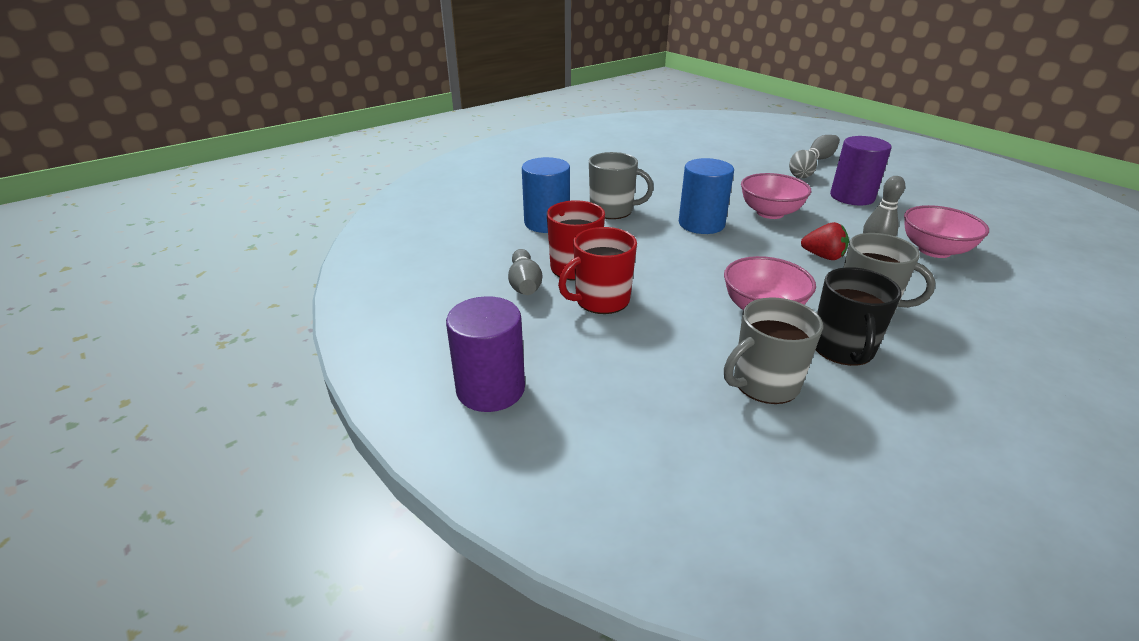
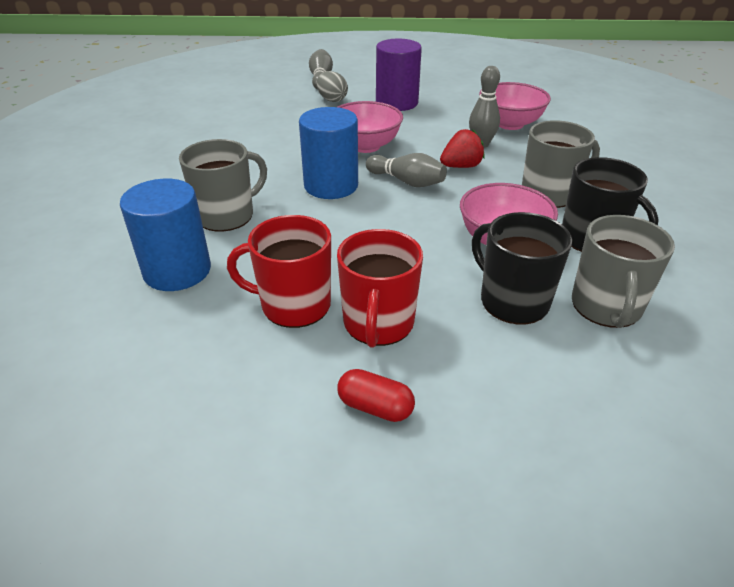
camera: 50 degrees left, 5 degrees up
purple cylinder [446,296,525,412] -> none
grey bowling pin [508,249,542,295] -> grey bowling pin moved to [366,153,447,187]
none -> red capsule [337,369,415,422]
none -> black mug [472,212,572,325]

